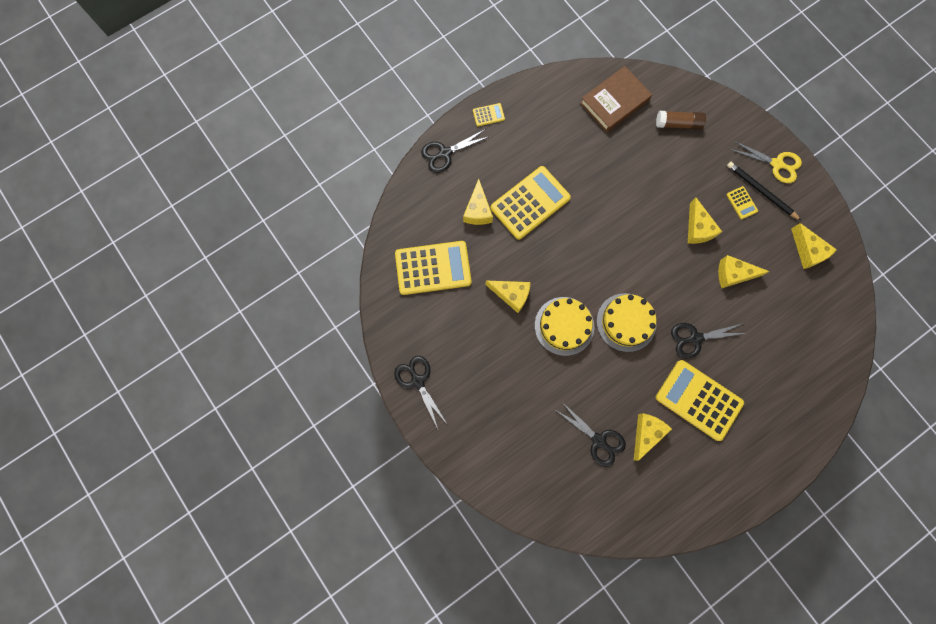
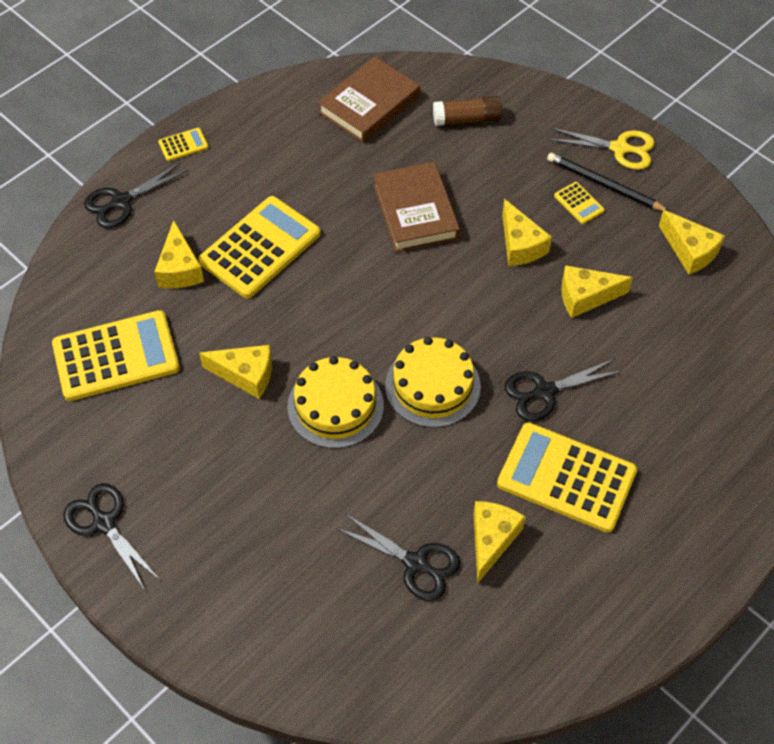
camera: 10 degrees left, 20 degrees down
none -> brown book [373,162,460,252]

